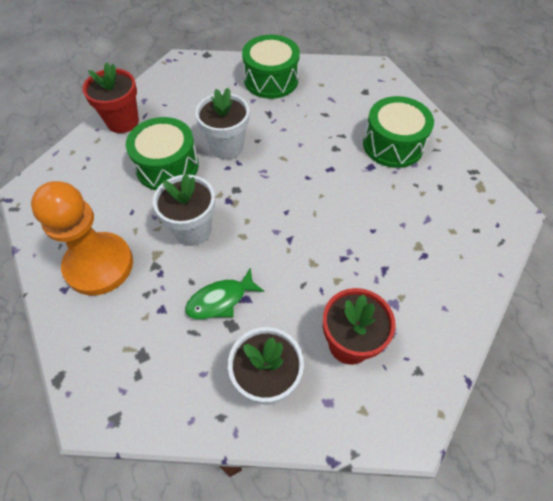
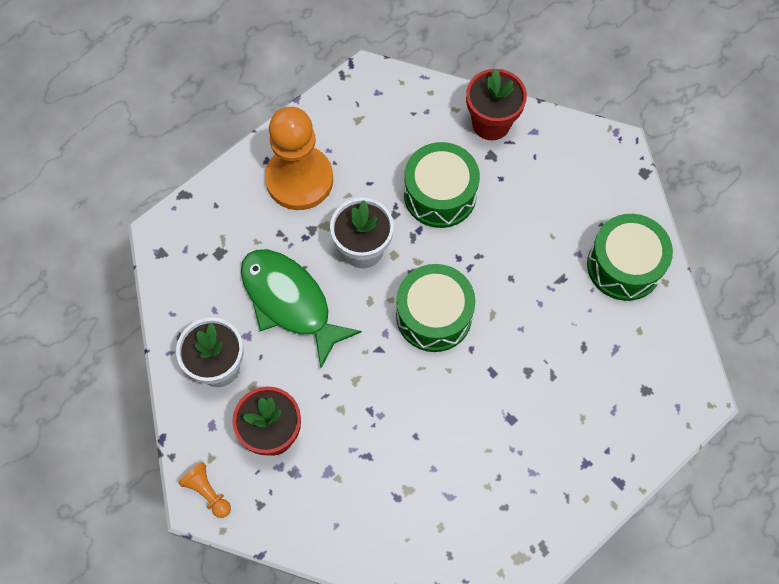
camera: 75 degrees right, 10 degrees up
green fish [185,268,265,319] -> green fish [241,249,362,368], size x1.76
white flower pot [195,88,249,159] -> none
green drum [363,96,434,168] -> green drum moved to [396,264,476,352]
none -> orange pawn [178,462,231,518]

